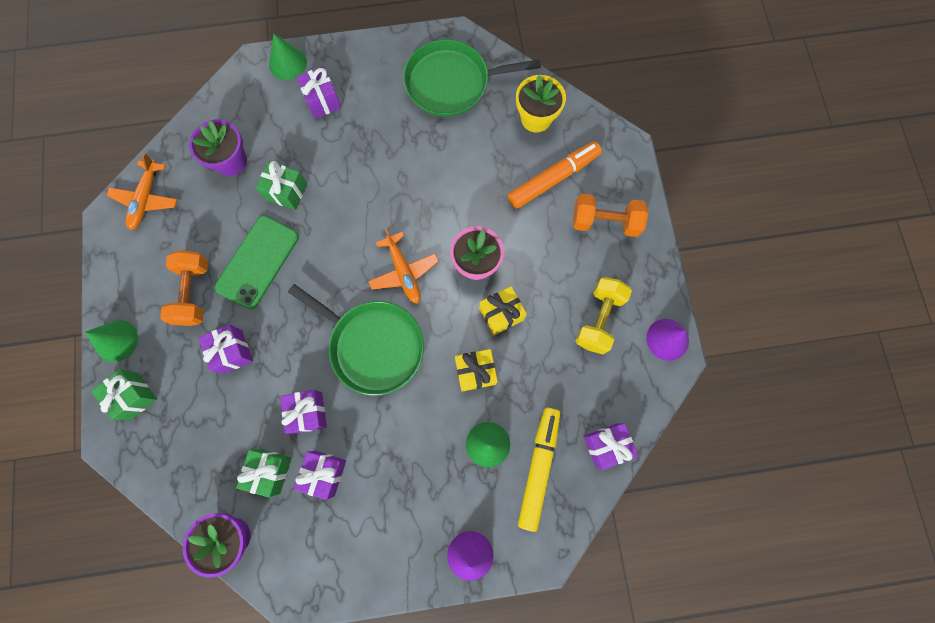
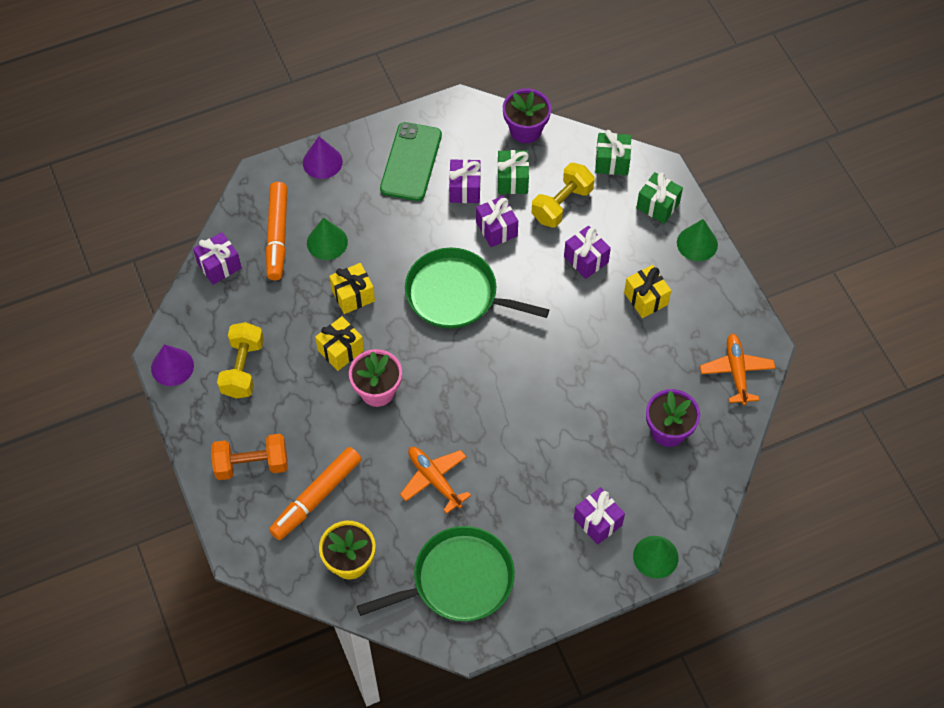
camera: 165 degrees right, 15 degrees down
orange dumbbell [160,250,208,326] -> yellow gift [624,265,671,318]
green phone [215,215,299,309] -> green phone moved to [380,122,442,201]
green gift [256,161,307,210] -> green gift moved to [595,130,631,175]
orange plane [368,229,439,304] -> orange plane moved to [400,447,471,514]
yellow marker [518,407,560,532] -> orange marker [266,182,287,280]
none -> yellow dumbbell [531,163,594,228]

